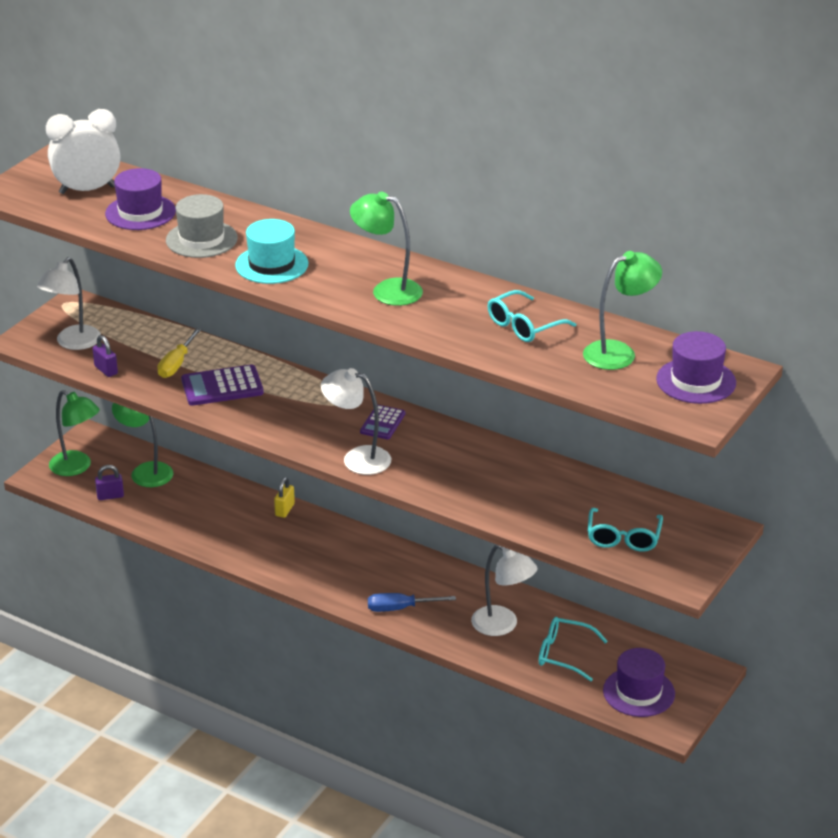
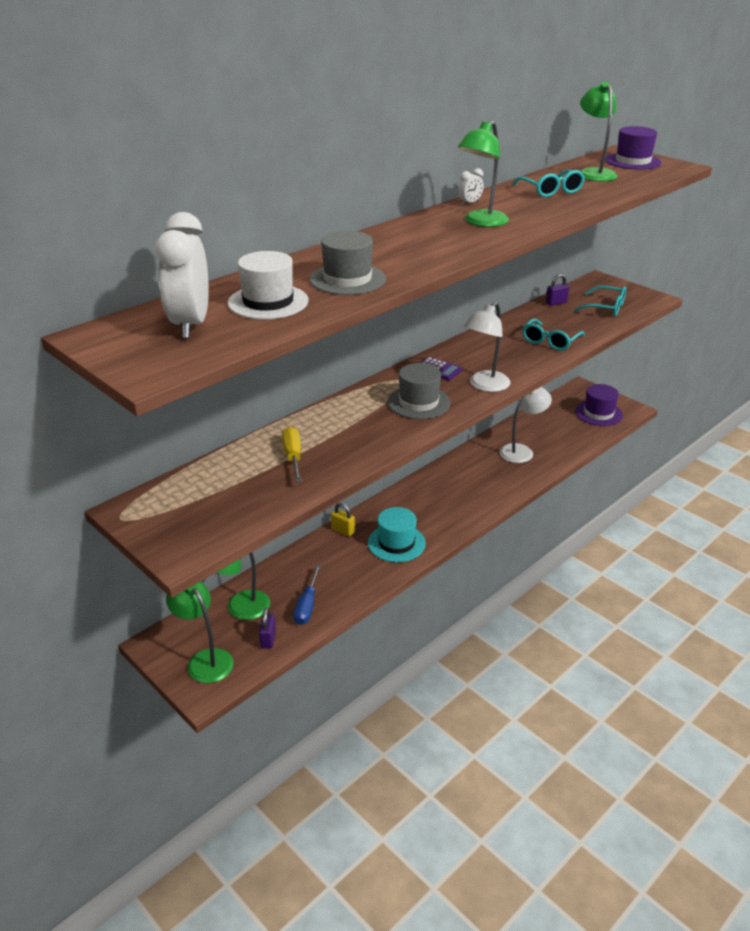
camera: 75 degrees left, 0 degrees up
white lamp [37,257,101,350] -> none
green lamp [49,390,100,476] -> green lamp turned 90 degrees counterclockwise [166,581,234,683]
purple padlock [93,335,118,377] -> purple padlock moved to [546,274,569,306]
purple hat [105,168,176,230] -> white hat [228,251,308,320]
yellow screwdriver [157,328,201,378] -> yellow screwdriver turned 135 degrees counterclockwise [282,426,302,483]
purple calculator [181,364,264,406] -> none
turquoise hat [235,219,309,284] -> turquoise hat moved to [368,507,426,562]
blue screwdriver [368,593,456,612] -> blue screwdriver moved to [293,565,321,625]
turquoise glasses [539,617,608,681] -> turquoise glasses moved to [522,318,585,351]
none -> grey hat [388,363,450,419]
none -> white clock [458,168,484,205]

